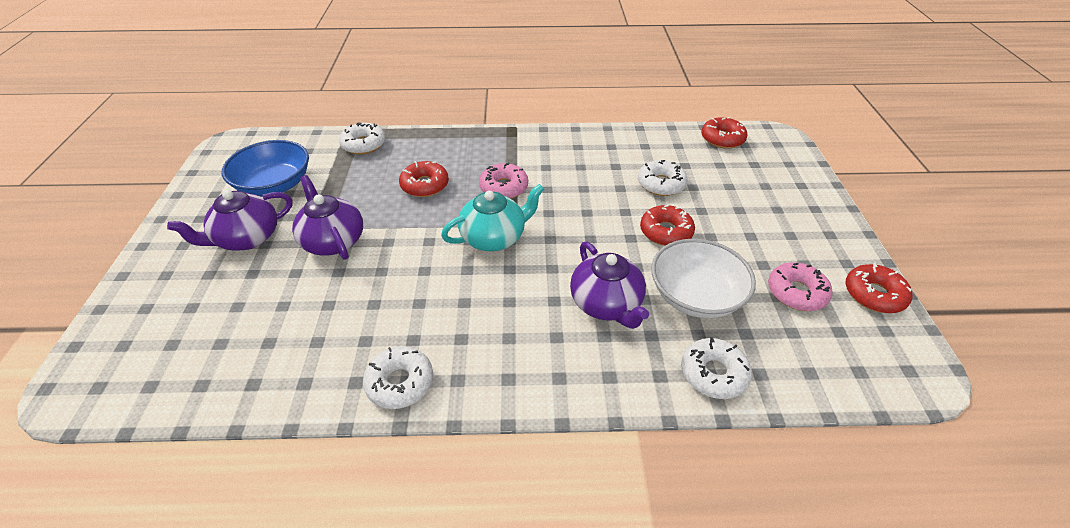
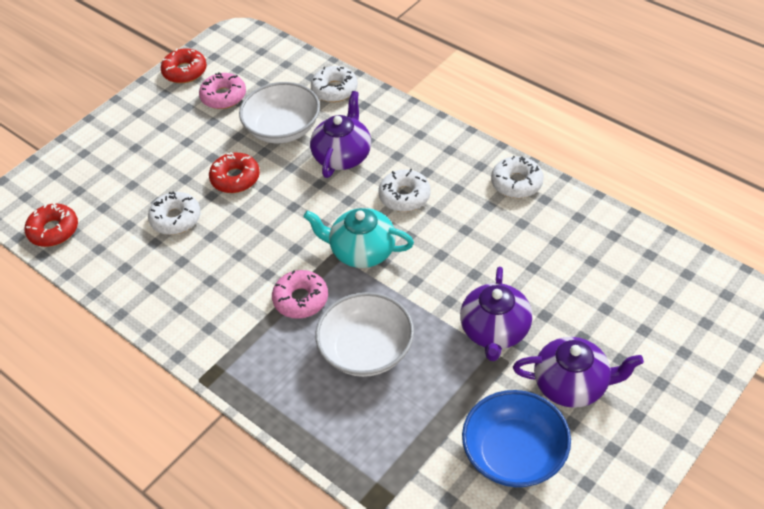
camera: 135 degrees left, 5 degrees up
white donut [339,123,386,154] -> white donut moved to [378,169,431,212]
red donut [399,161,449,197] -> white bowl [315,292,414,377]

